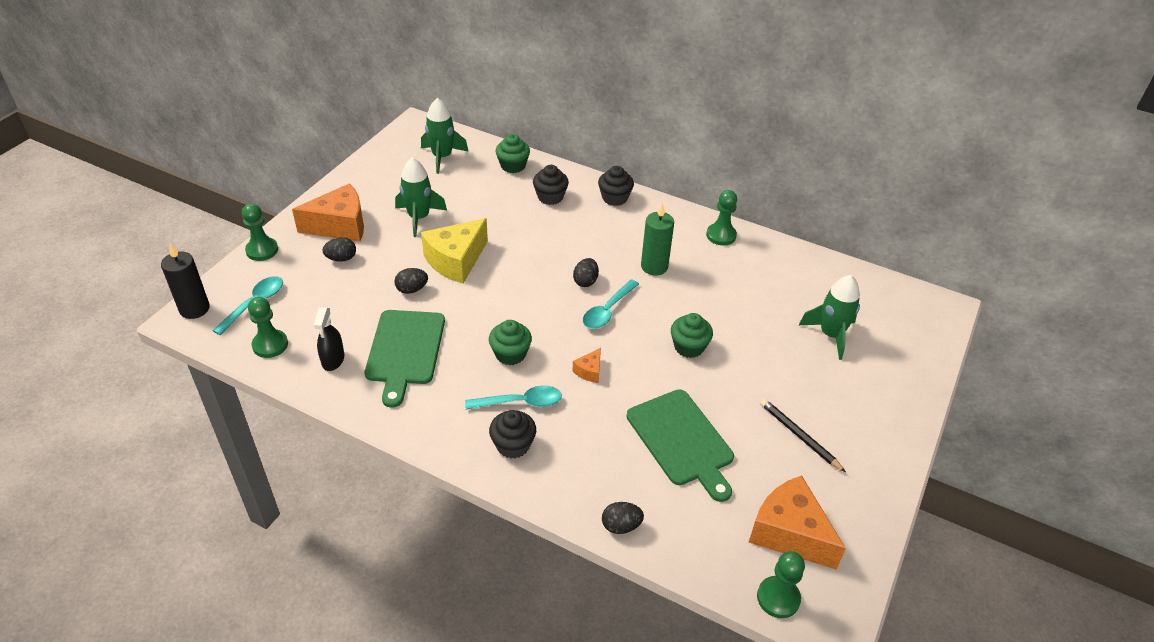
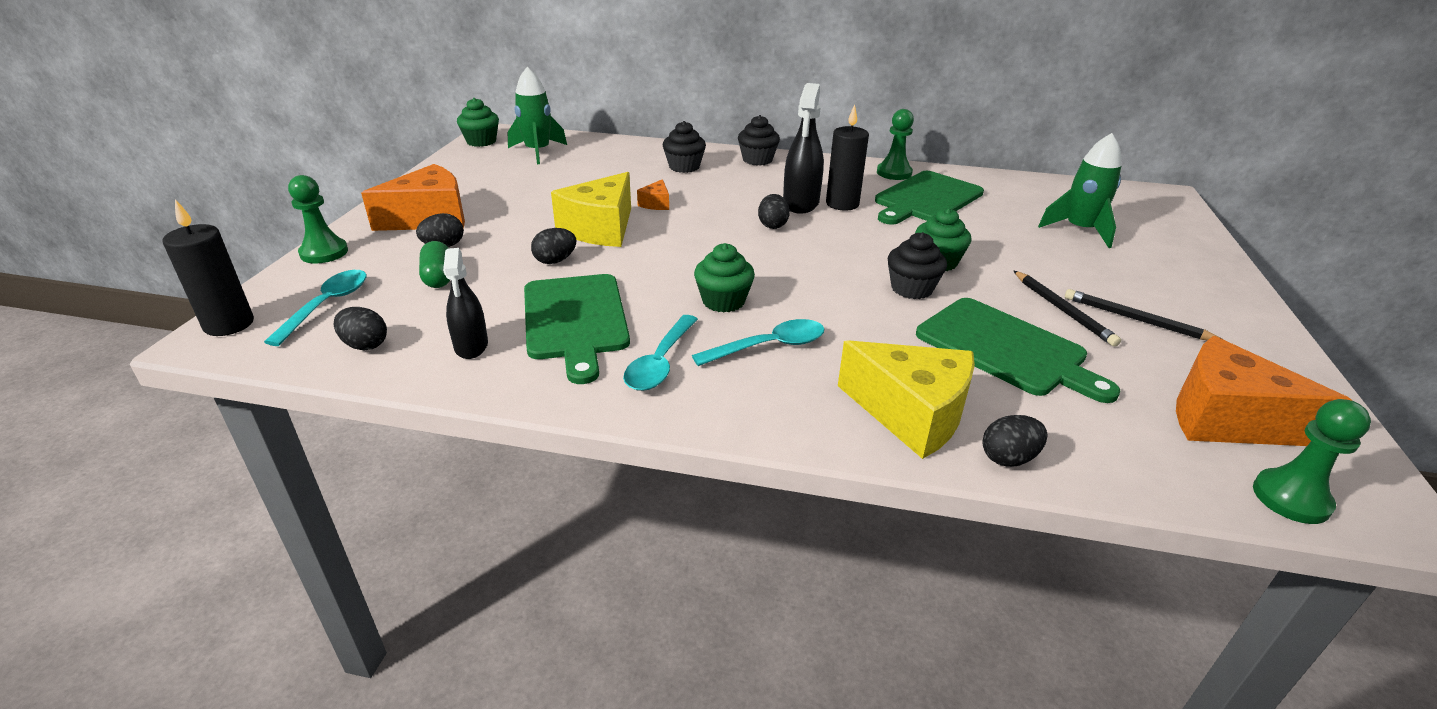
camera: 15 degrees left, 10 degrees down
green pawn [248,297,288,358] -> black egg [334,307,387,350]
green rocket [395,157,447,237] -> none
black cupcake [489,410,536,458] -> black cupcake moved to [888,232,947,299]
green cupcake [495,134,530,173] -> green cupcake moved to [457,98,499,147]
orange cheese [572,348,601,383] -> orange cheese moved to [637,179,669,210]
turquoise spoon [583,279,639,329] -> turquoise spoon moved to [623,315,698,391]
green candle [641,203,674,275] -> black candle [826,105,869,210]
none -> green capsule [419,241,450,288]
none -> black spray bottle [783,83,824,214]
none -> yellow cheese [838,340,975,459]
none -> green cutting board [875,171,984,225]
none -> black pencil [1014,271,1121,347]

